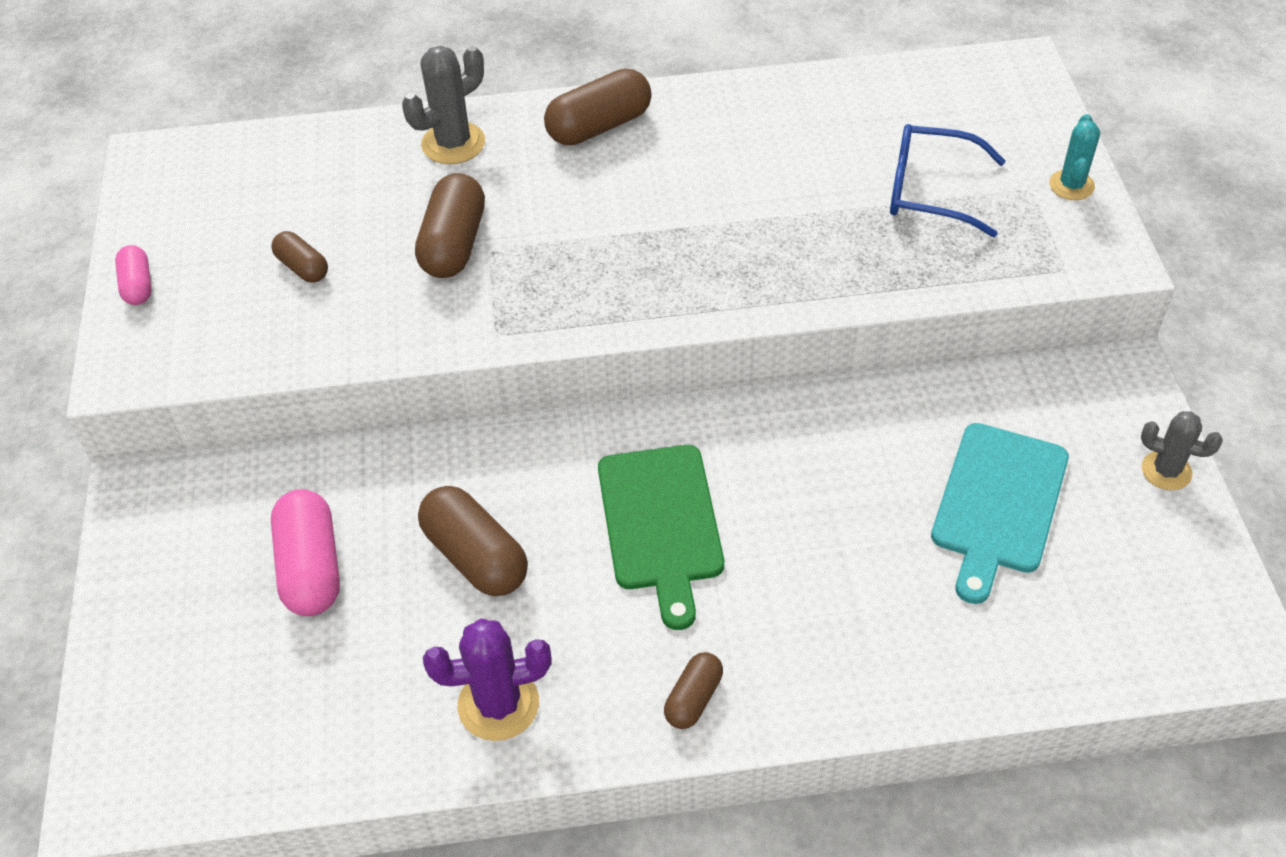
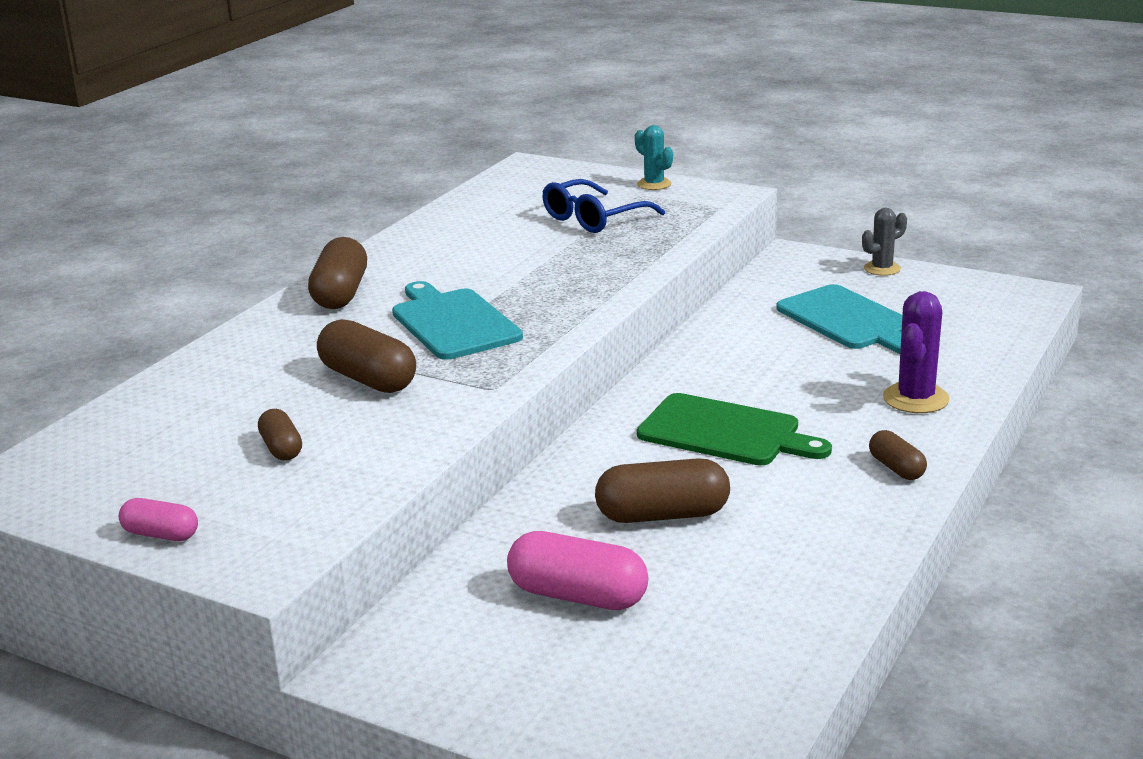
camera: 55 degrees left, 25 degrees down
brown capsule [271,231,328,283] -> brown capsule turned 75 degrees clockwise [258,409,302,460]
grey cactus [402,46,485,164] -> none
purple cactus [423,618,552,741] -> purple cactus moved to [883,291,950,413]
none -> turquoise cutting board [392,281,523,360]

